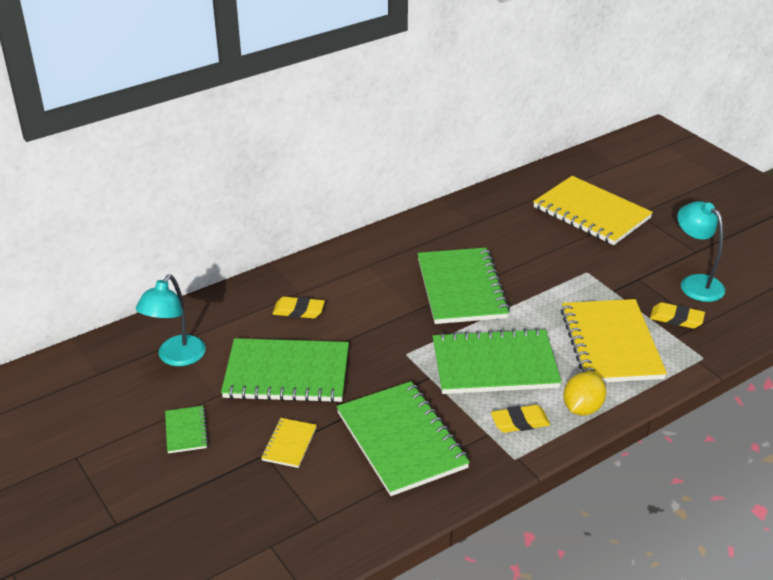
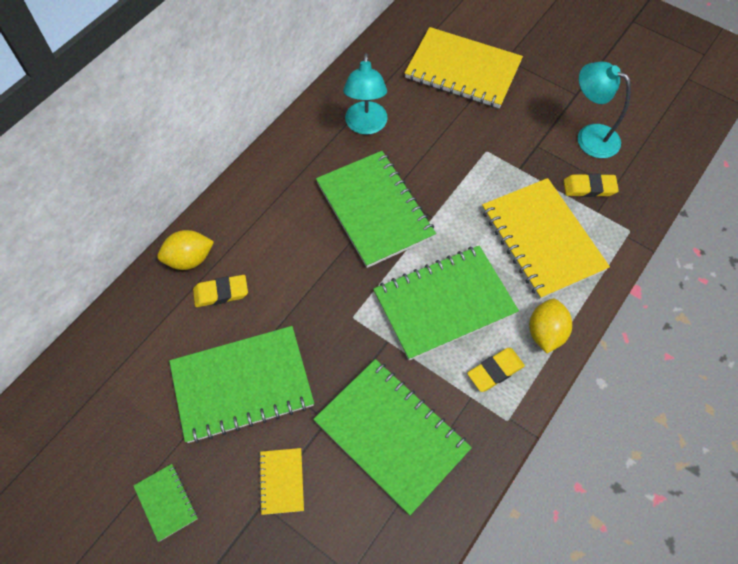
camera: 20 degrees left, 25 degrees up
turquoise lamp [136,275,206,366] -> turquoise lamp moved to [343,53,388,135]
none -> yellow lemon [157,230,214,270]

